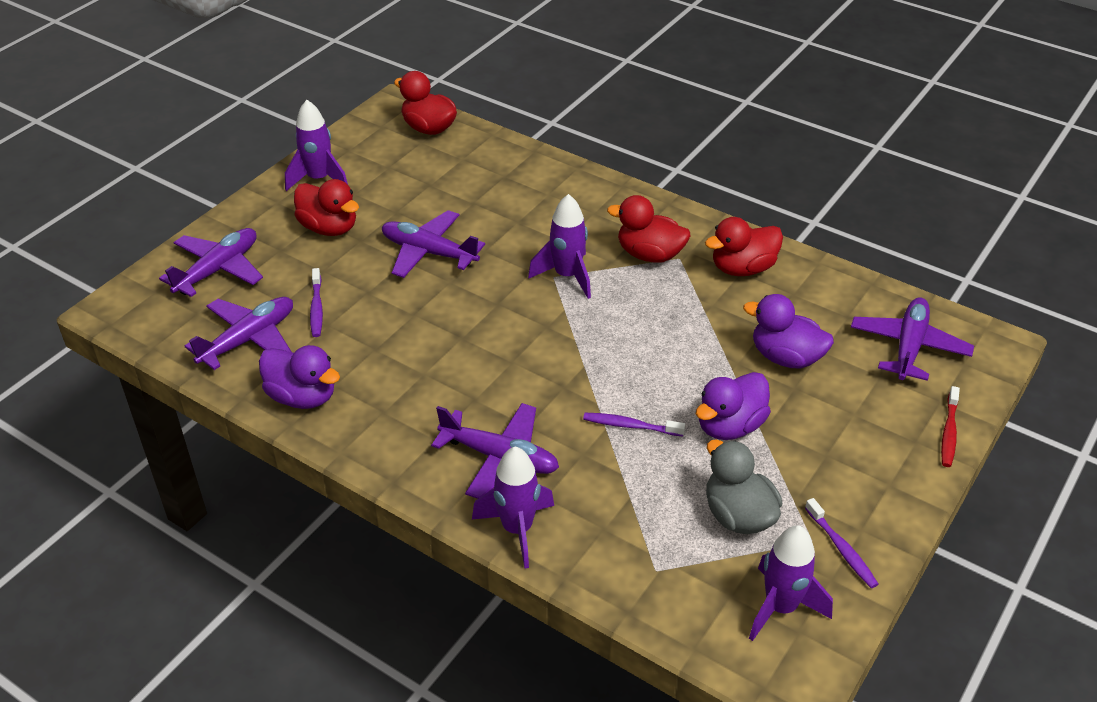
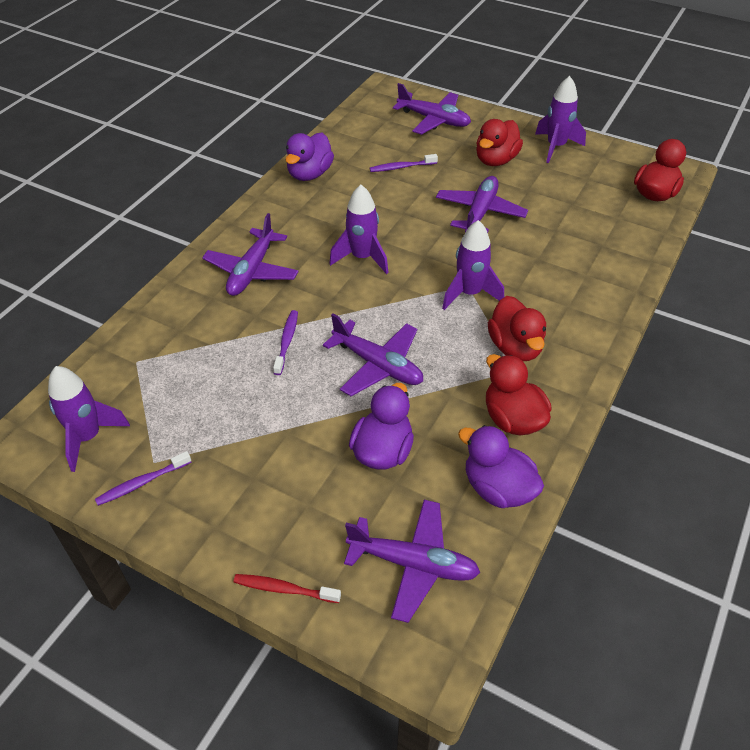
camera: 85 degrees right, 5 degrees up
purple plane [185,297,293,370] -> purple plane moved to [323,314,423,396]
purple rocket [472,446,554,568] -> purple rocket moved to [329,185,389,274]
red duck [607,195,690,263] -> red duck turned 150 degrees clockwise [488,296,546,361]
purple duck [696,372,771,440] -> purple duck moved to [458,425,544,508]
grey duck [706,439,782,534] -> none

